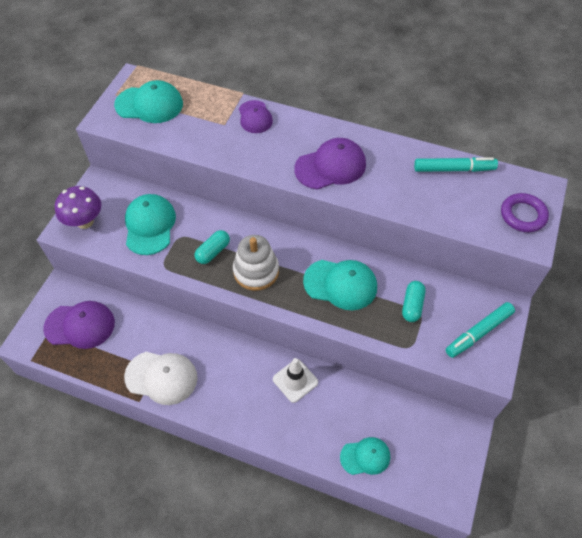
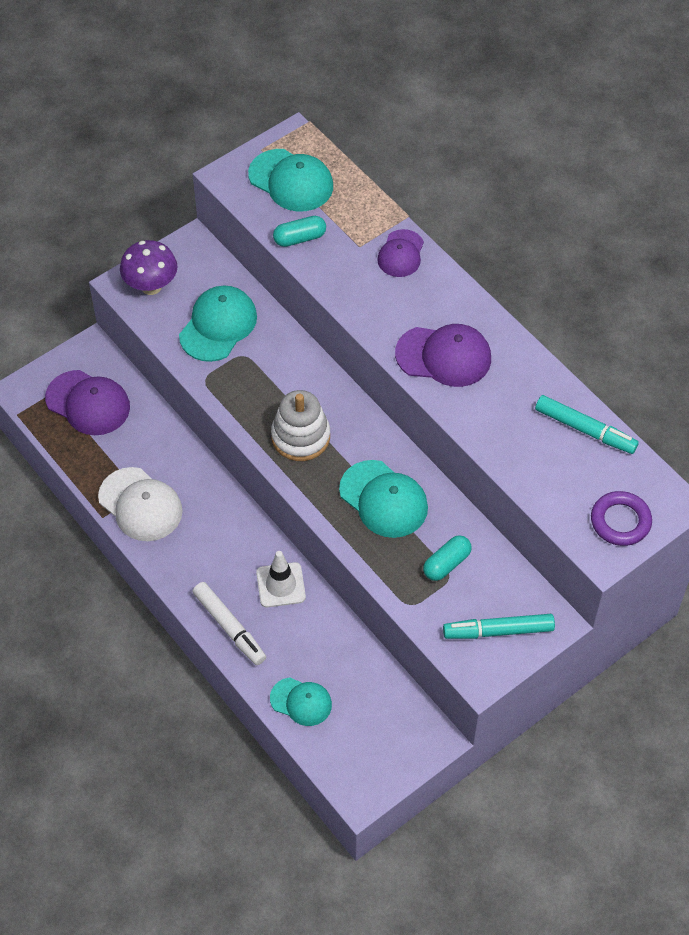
camera: 30 degrees right, 0 degrees up
turquoise capsule [195,230,230,264] -> turquoise capsule moved to [273,216,326,247]
none -> white marker [192,582,266,665]

